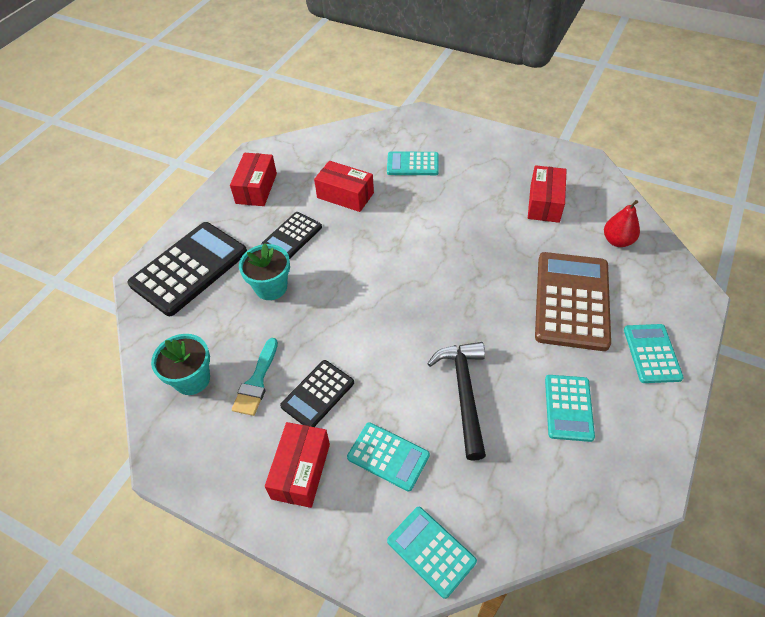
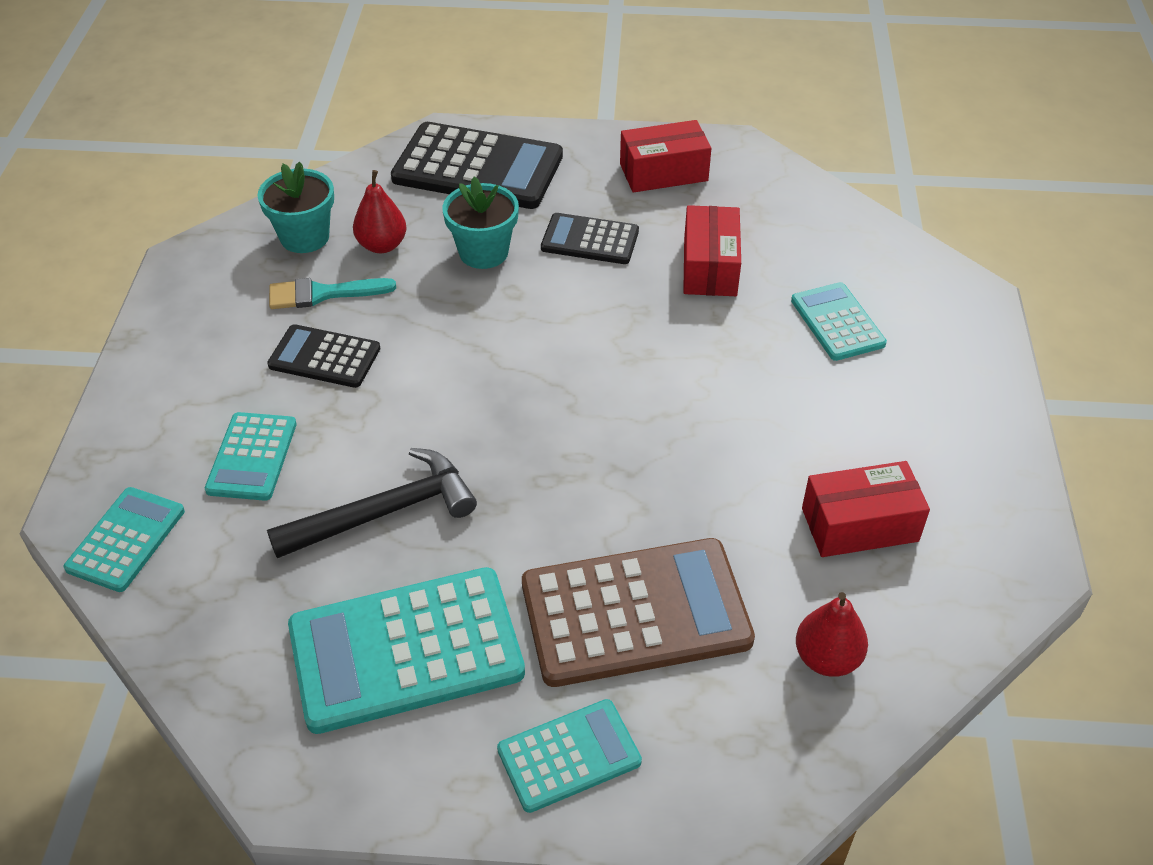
camera: 65 degrees right, 5 degrees down
red box [265,422,330,508] -> none
turquoise calculator [545,375,595,442] -> turquoise calculator [288,567,525,734], size x1.81
none -> red pear [353,170,407,253]

